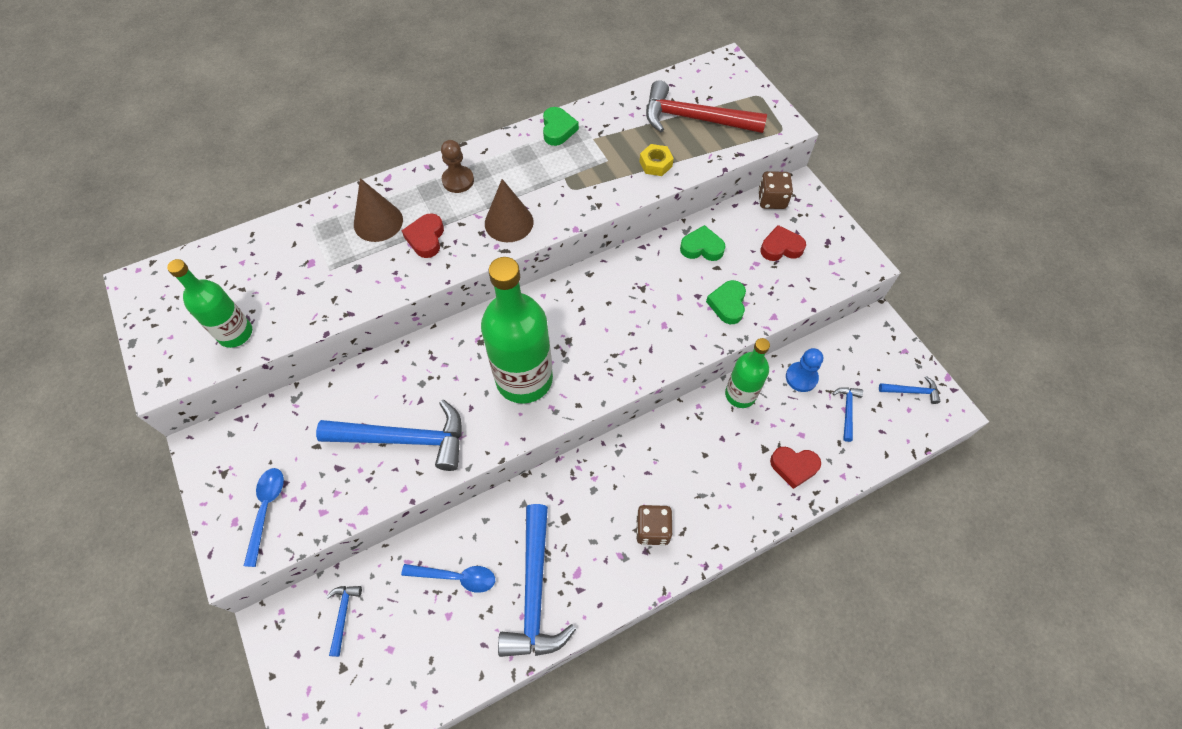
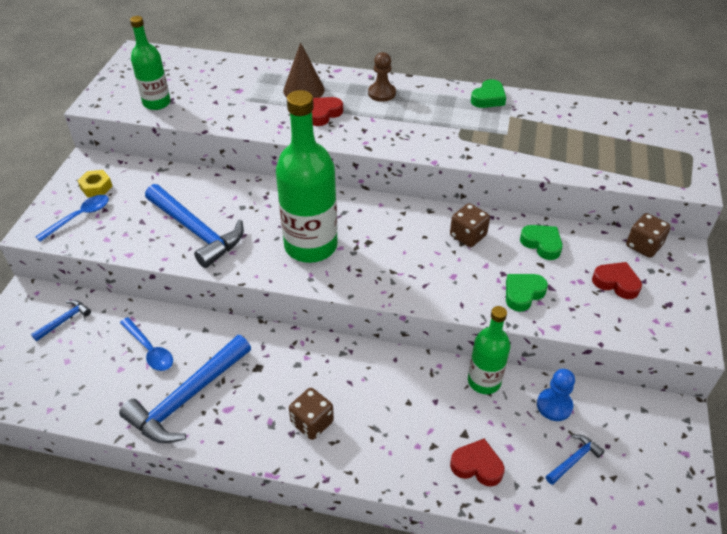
camera: 40 degrees right, 15 degrees down
brown cone [485,179,534,242] -> none
yellow nut [640,144,674,176] -> yellow nut moved to [78,170,112,197]
red hammer [646,80,767,133] -> none
red heart [770,447,821,489] -> red heart turned 150 degrees clockwise [450,439,504,487]
blue hammer [879,376,941,404] -> none
none -> brown dice [450,203,490,247]

